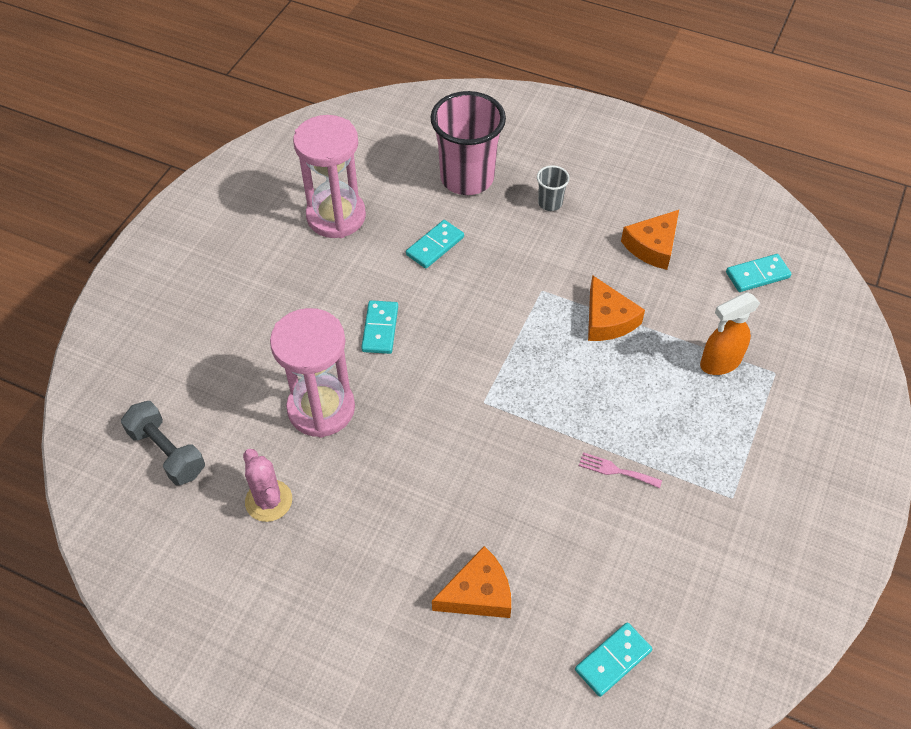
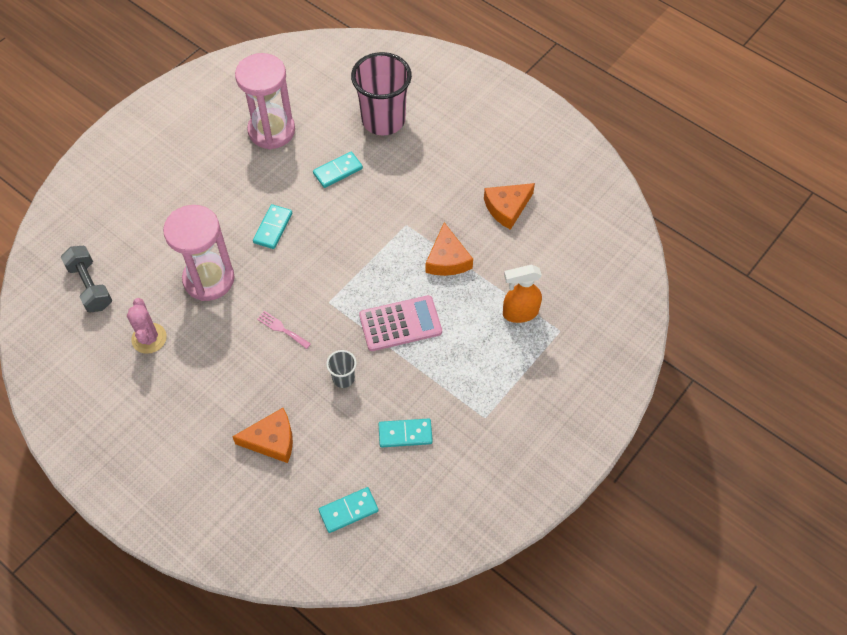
camera: 15 degrees right, 5 degrees up
grey cup [537,165,570,211] -> grey cup moved to [326,350,357,388]
pink fork [579,452,662,488] -> pink fork moved to [257,311,311,349]
turquoise domino [726,254,791,292] -> turquoise domino moved to [378,418,433,447]
none -> pink calculator [359,295,442,351]

